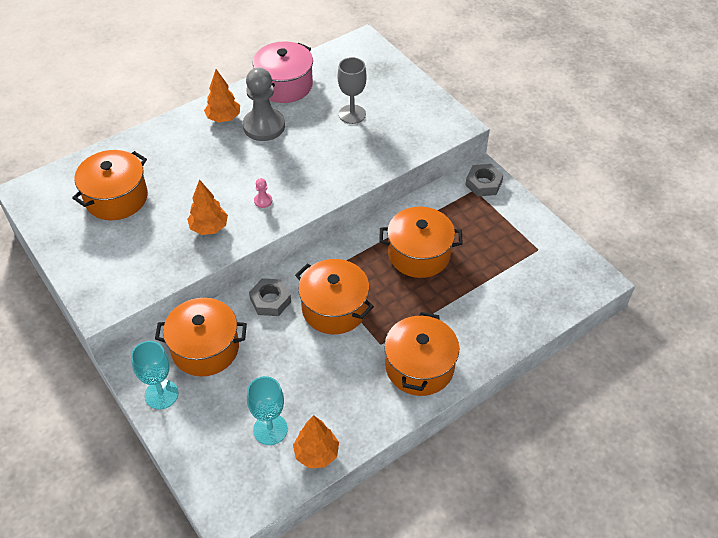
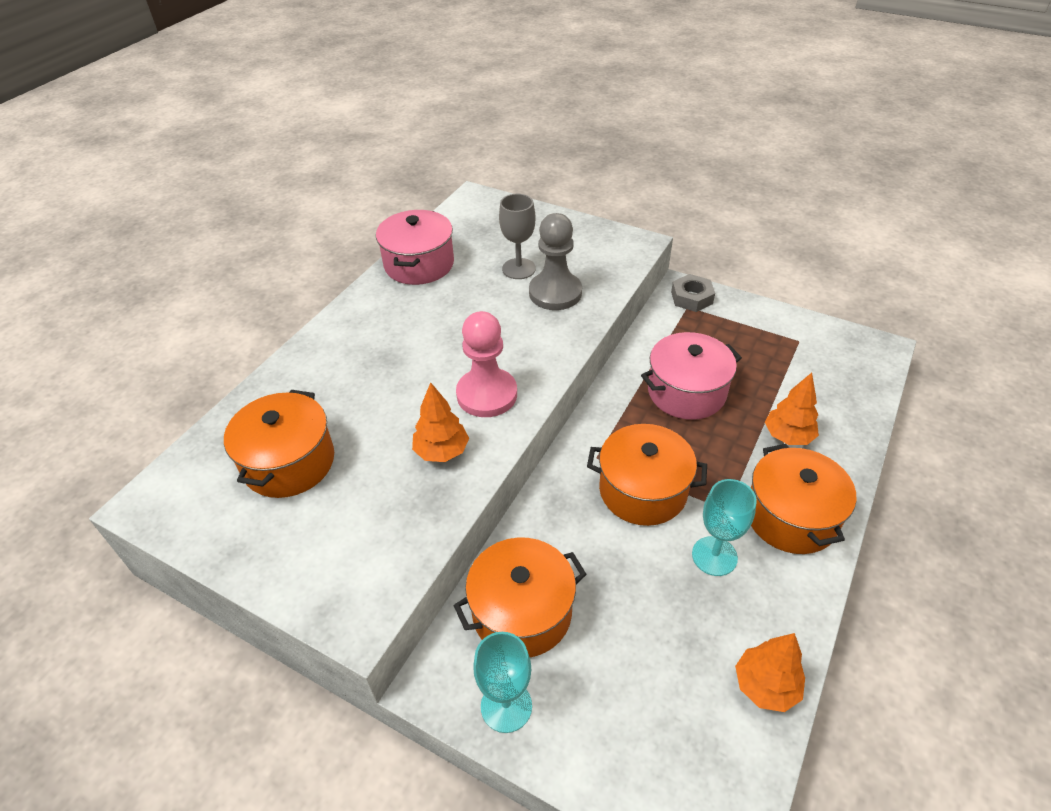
camera: 25 degrees left, 5 degrees down
orange tree [204,69,240,122] -> orange tree moved to [765,373,819,445]
grey pawn [243,68,285,141] -> grey pawn moved to [529,213,582,310]
turquoise goblet [247,376,288,445] -> turquoise goblet moved to [692,479,757,576]
grey nut [249,278,291,316] -> none
pink pawn [254,178,272,208] -> pink pawn [456,311,517,417], size x2.48
orange pot [379,207,463,278] -> pink pot [641,332,742,420]

